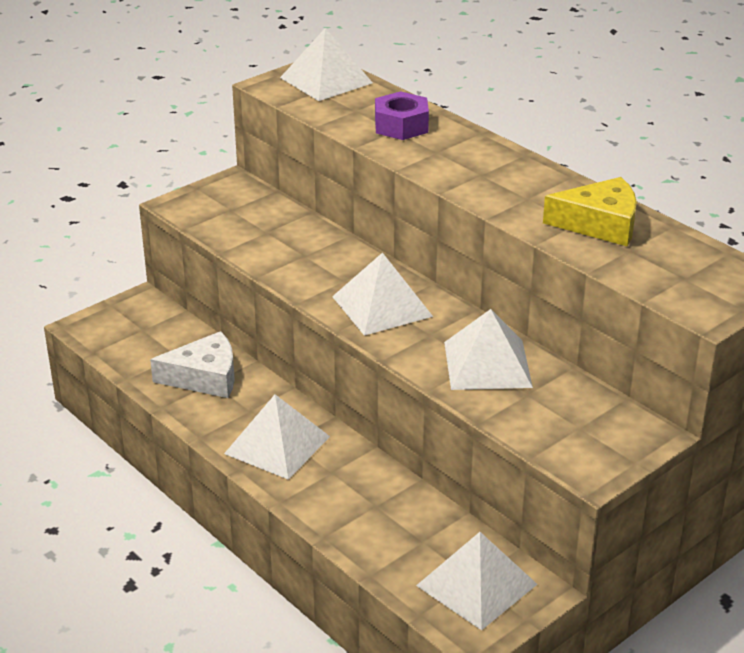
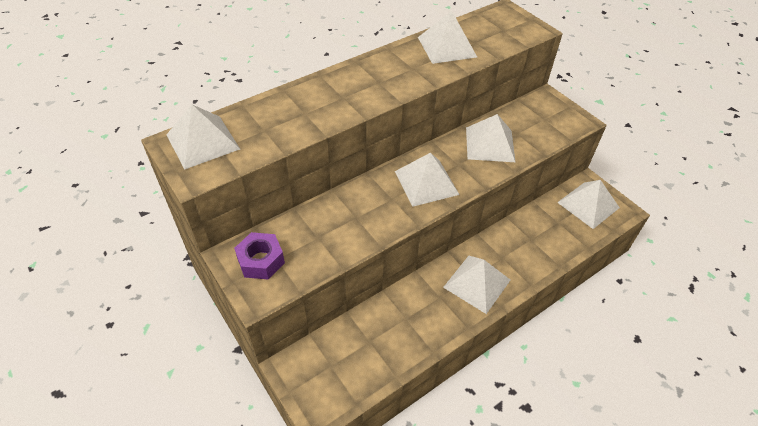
camera: 85 degrees left, 15 degrees up
white cheese [150,331,235,398] -> none
purple nut [375,91,429,140] -> purple nut moved to [234,232,285,280]
yellow cheese [543,177,637,246] -> white pyramid [418,11,477,64]

